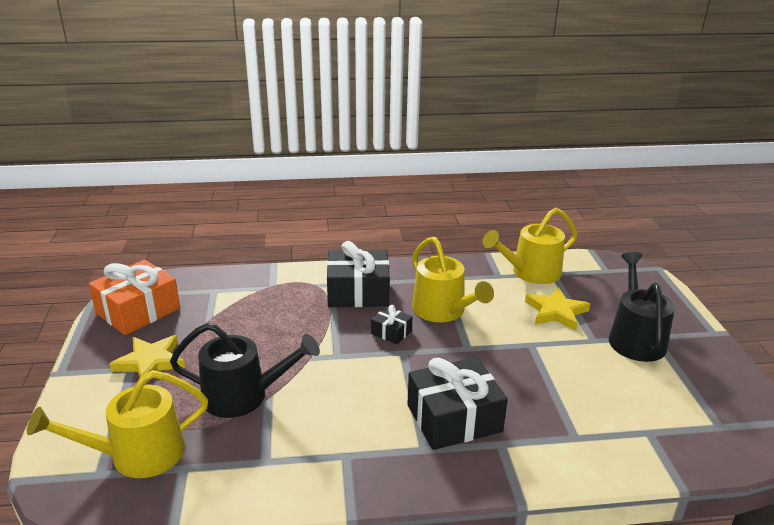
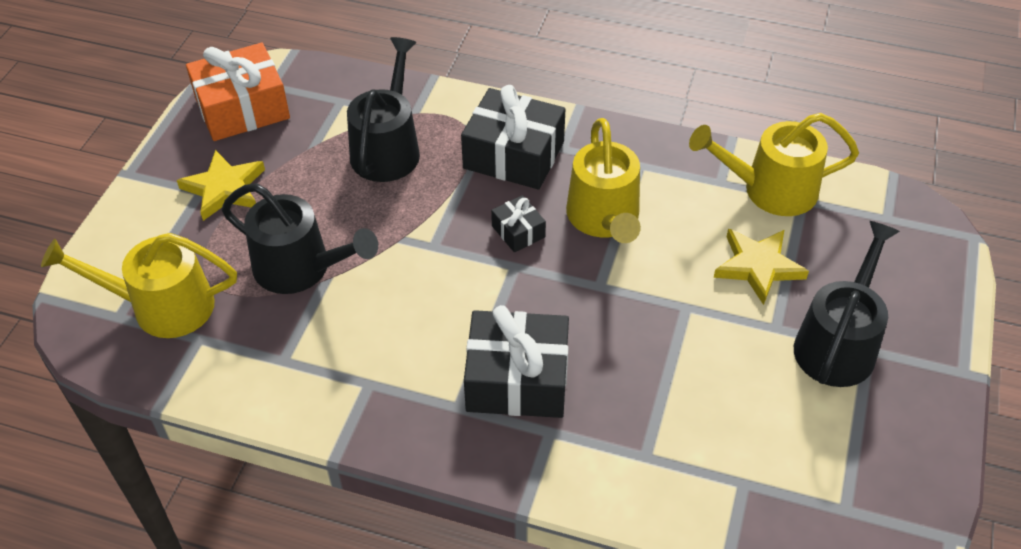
camera: 25 degrees right, 20 degrees up
none -> black watering can [347,37,420,182]

